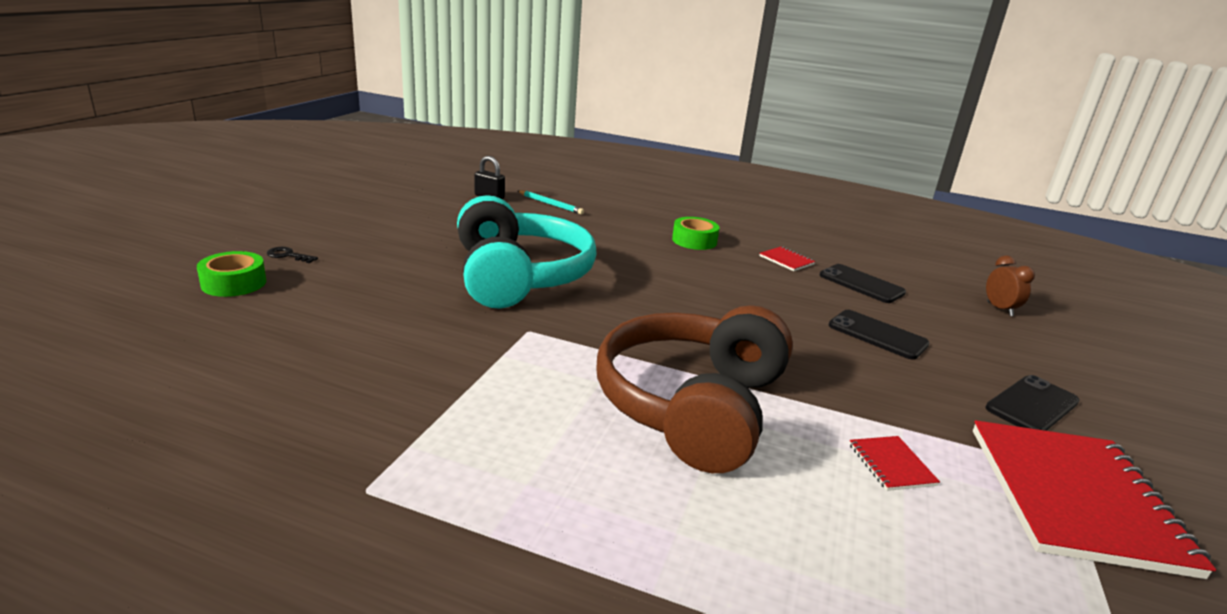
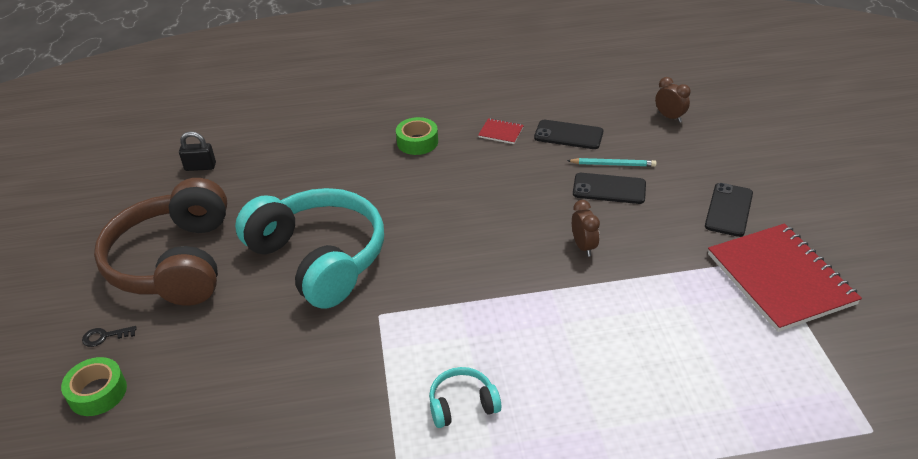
camera: 25 degrees left, 15 degrees up
turquoise pencil [518,190,584,215] -> turquoise pencil moved to [567,158,657,167]
brown headphones [596,305,793,473] -> brown headphones moved to [94,178,227,306]
red notebook [849,436,940,491] -> none
none -> turquoise headphones [429,367,501,428]
none -> brown clock [572,200,600,257]

